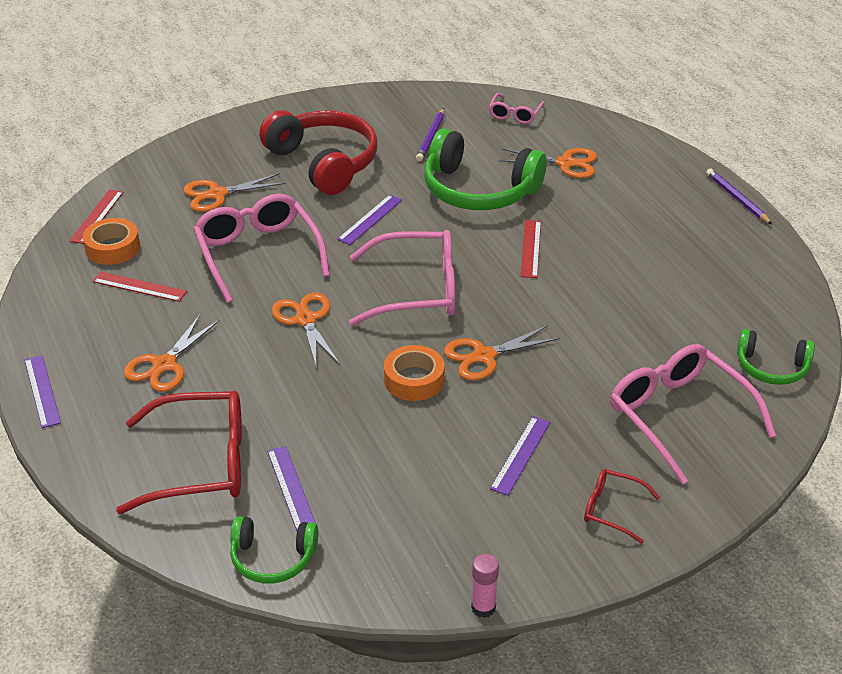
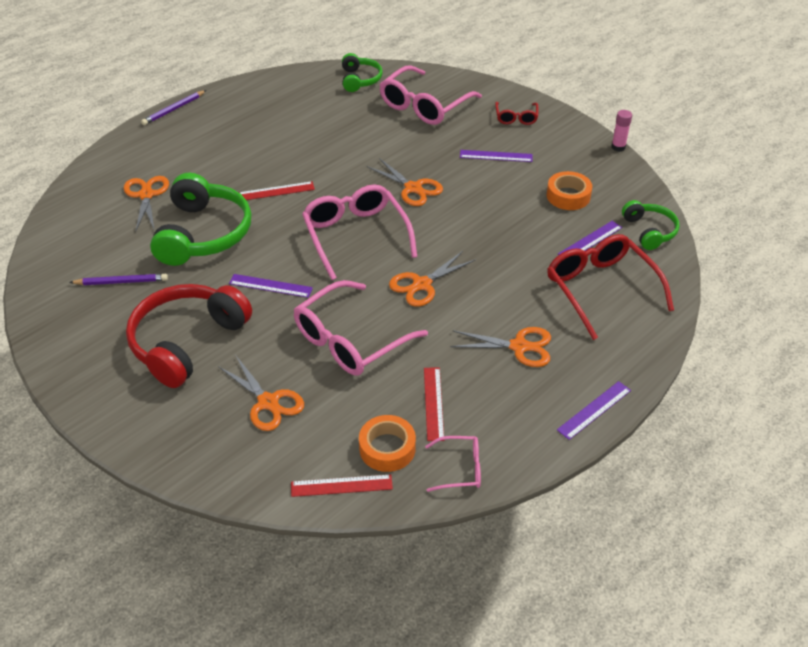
camera: 110 degrees left, 5 degrees up
orange tape [384,345,445,401] -> orange tape moved to [547,171,592,210]
pink glasses [489,93,545,124] -> pink glasses moved to [425,436,481,492]

